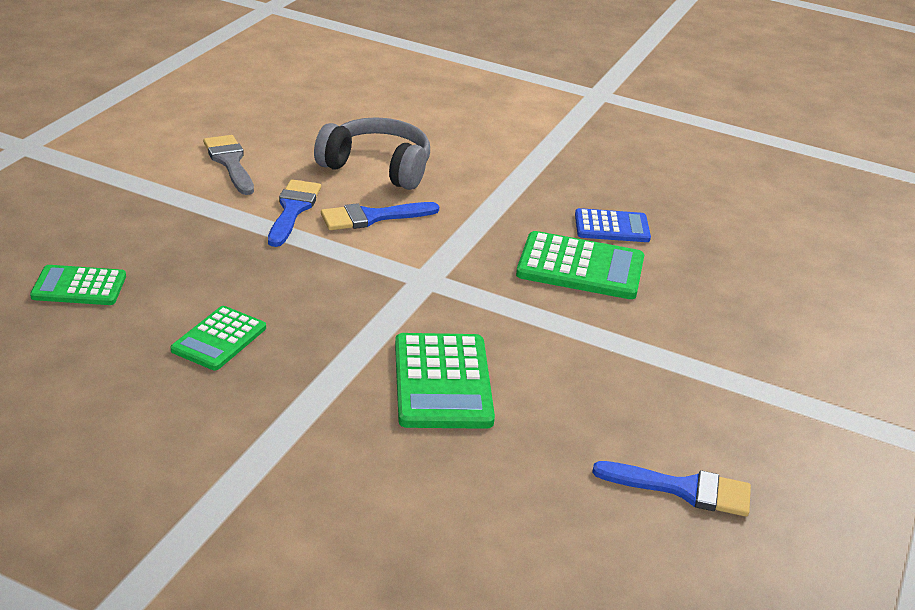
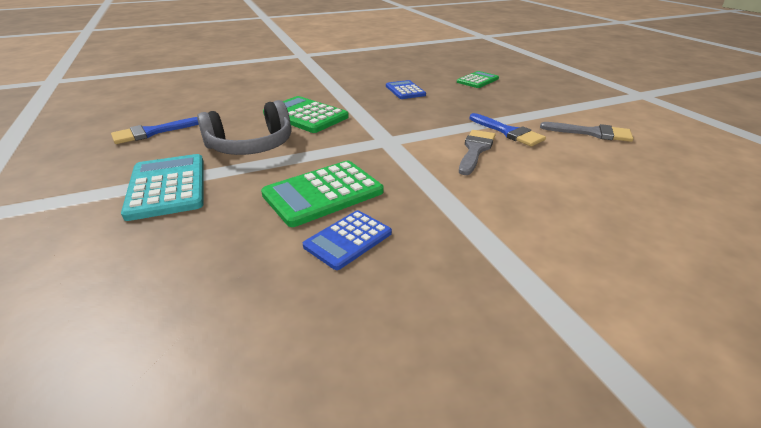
camera: 135 degrees right, 0 degrees up
green calculator [171,306,266,370] -> blue calculator [386,80,426,99]
grey headphones [314,117,430,190] -> grey headphones moved to [197,100,291,155]
blue brush [321,202,439,230] -> grey brush [459,130,495,175]
none -> turquoise calculator [121,154,204,221]

